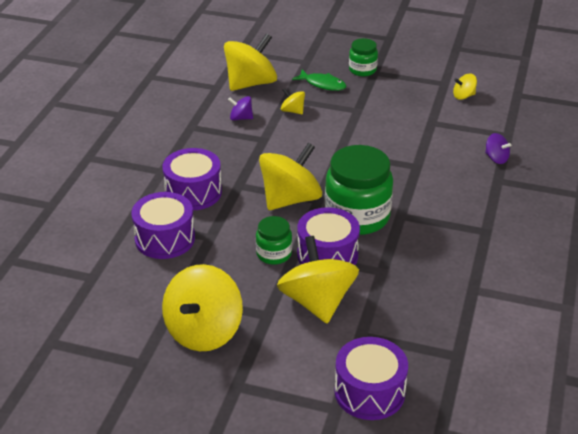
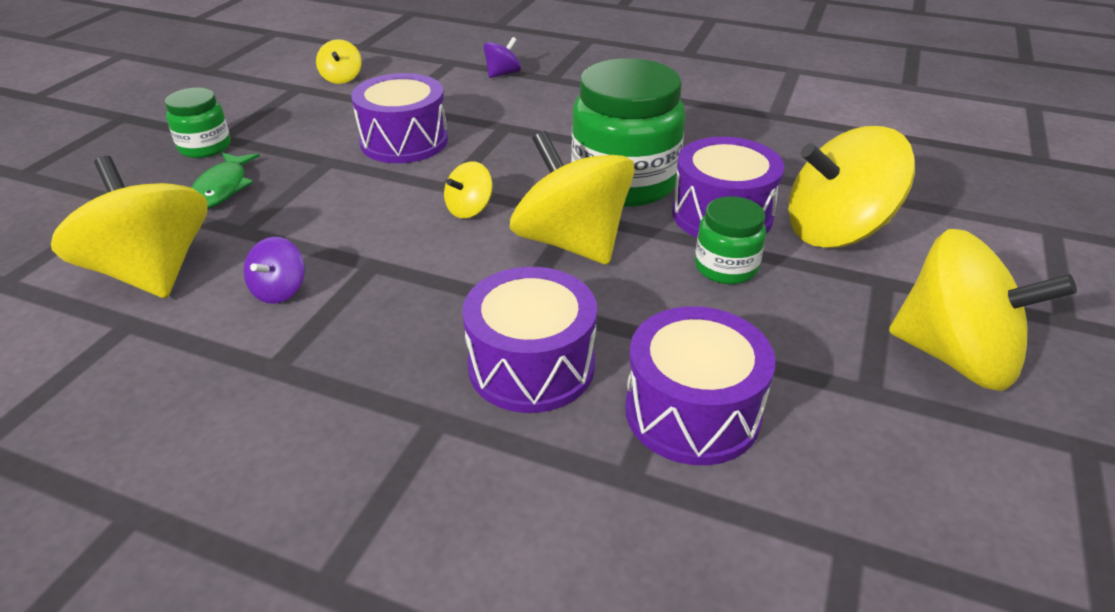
camera: 85 degrees left, 0 degrees up
yellow spinning top [281,88,305,114] -> yellow spinning top moved to [444,161,492,218]
green fish [292,70,347,91] -> green fish turned 150 degrees clockwise [191,152,259,208]
purple drum [334,337,408,420] -> purple drum moved to [351,73,448,163]

